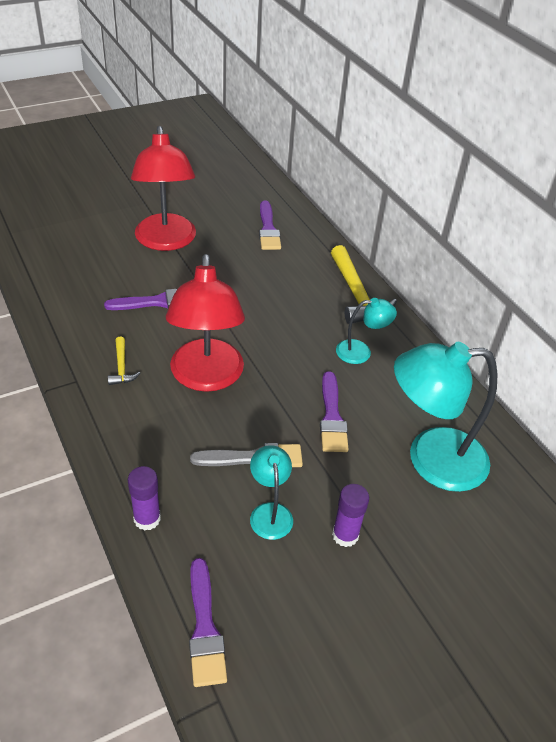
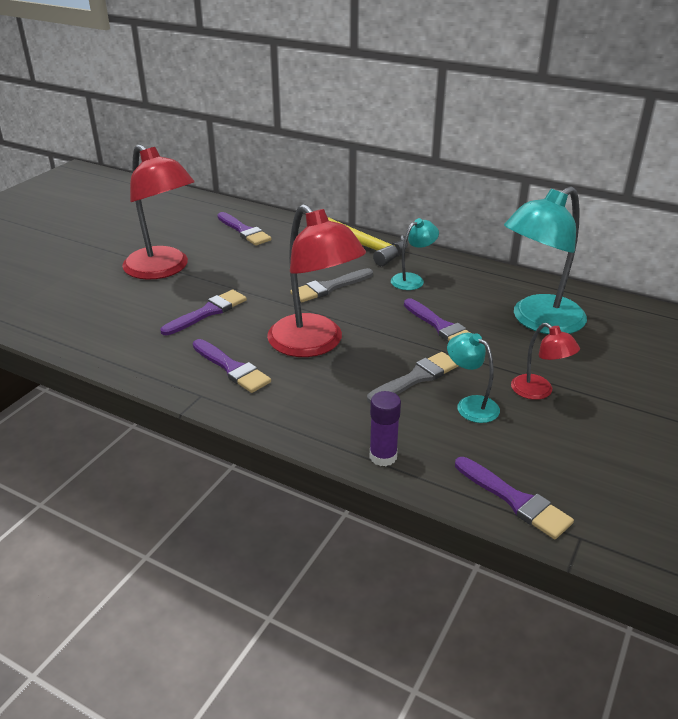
camera: 30 degrees left, 10 degrees down
yellow hammer [108,337,140,385] -> purple brush [193,339,271,393]
purple glue stick [332,484,369,547] -> red lamp [511,323,580,400]
none -> grey brush [290,268,373,302]

